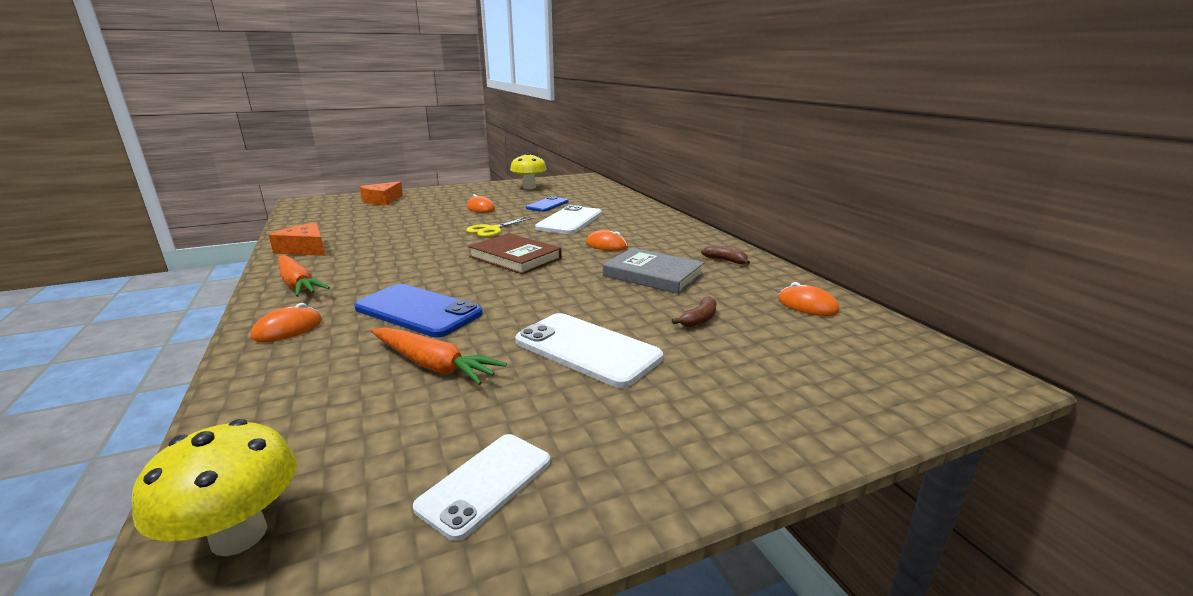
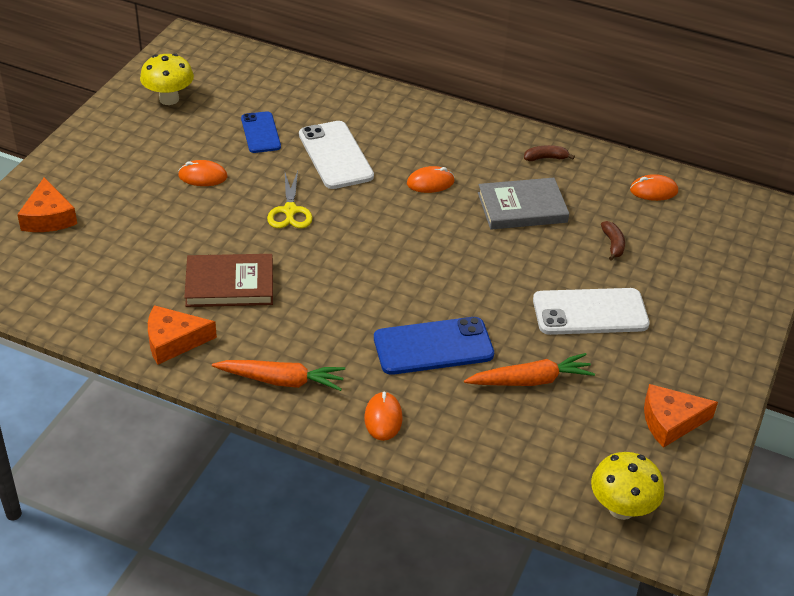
camera: 45 degrees left, 20 degrees up
white phone [413,434,550,541] -> orange cheese [644,384,718,448]
brown book [468,233,562,274] -> brown book moved to [184,254,273,307]

